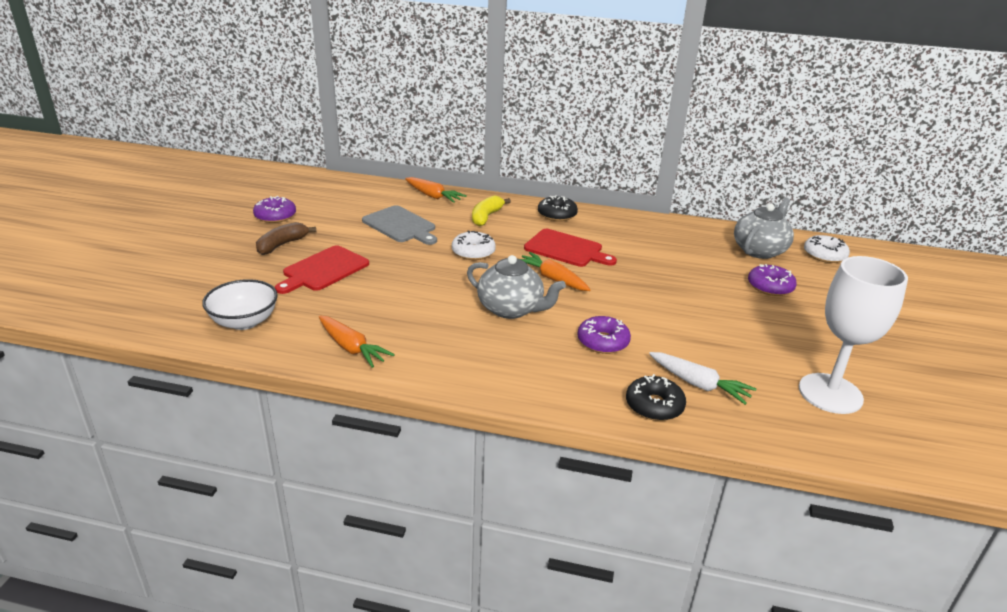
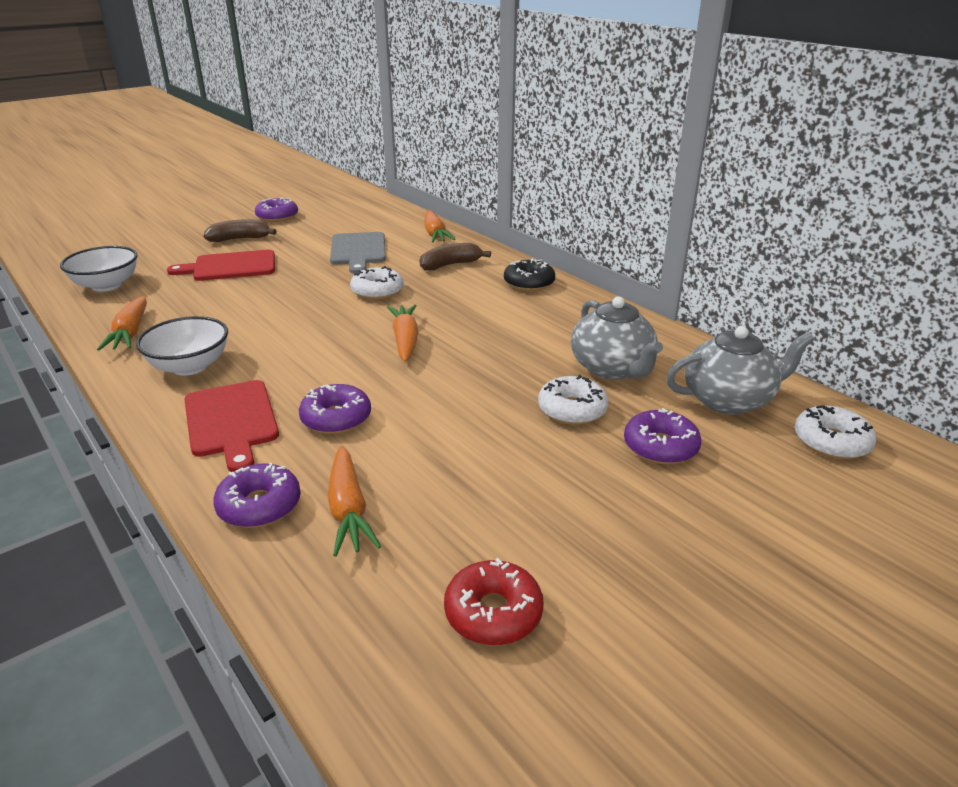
camera: 40 degrees right, 0 degrees up
grey teapot [467,255,566,319] -> grey teapot moved to [571,296,663,380]
yellow banana [472,195,511,226] -> brown banana [419,243,491,271]
red cutting board [524,229,617,267] -> red cutting board moved to [185,380,279,472]
black donut [626,374,686,421] -> purple donut [213,463,301,528]
white carrot [649,352,757,405] -> orange carrot [328,446,381,557]
white goblet [799,256,908,414] -> red donut [444,558,544,645]
none -> white bowl [136,316,228,376]
none -> white donut [538,375,609,425]

